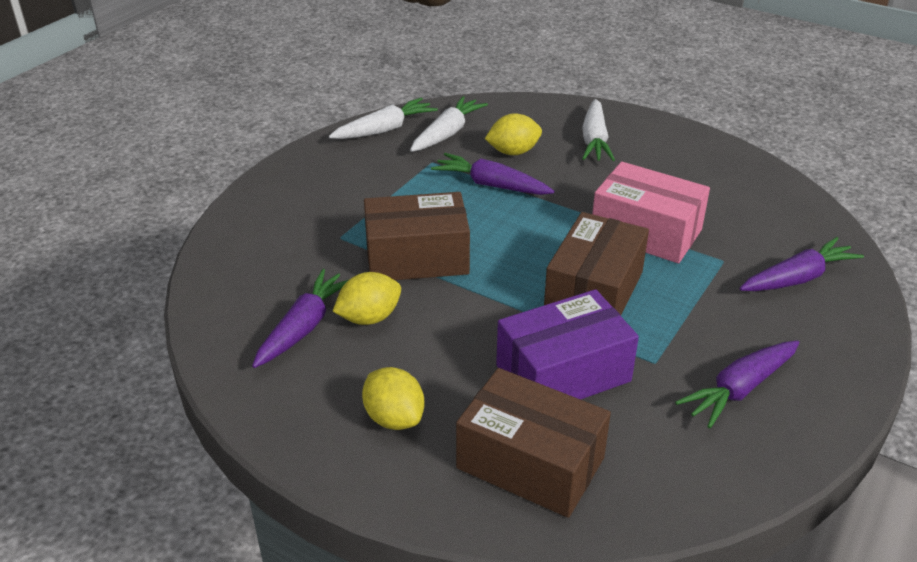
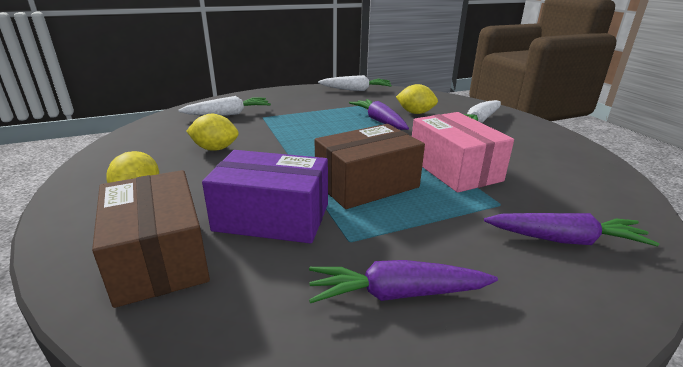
camera: 35 degrees right, 10 degrees down
purple carrot [252,269,348,368] -> none
brown box [364,192,470,280] -> none
white carrot [410,96,488,152] -> white carrot moved to [178,96,271,116]

